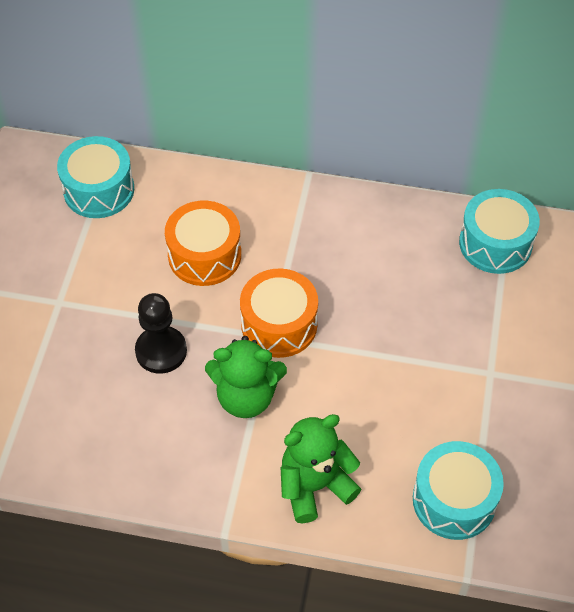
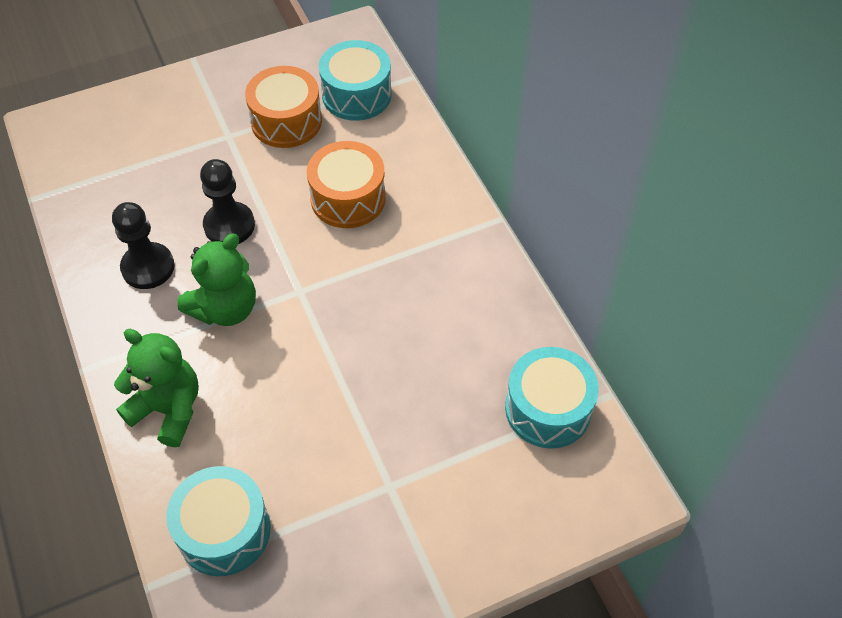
camera: 55 degrees right, 0 degrees up
green teddy bear [205,336,287,418] -> green teddy bear turned 105 degrees counterclockwise [177,234,256,326]
orange drum [240,268,318,358] -> orange drum moved to [245,66,322,148]
none -> black pawn [112,202,175,289]

